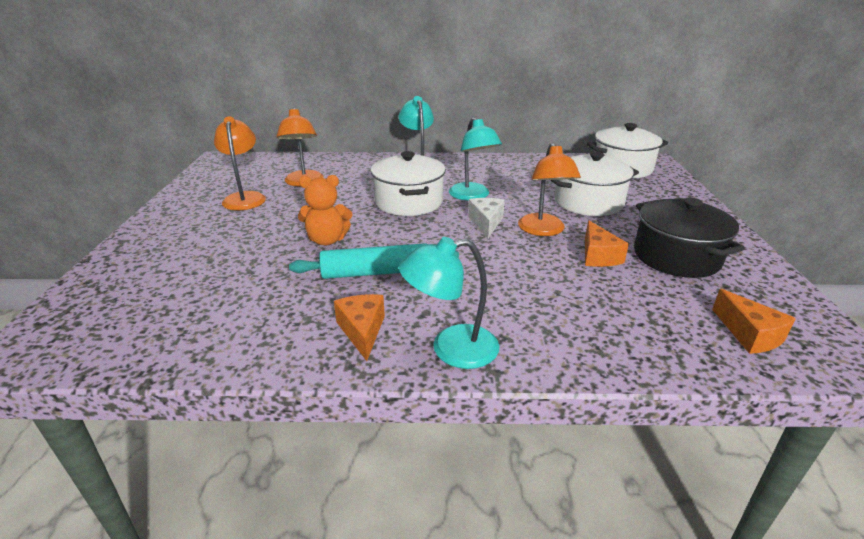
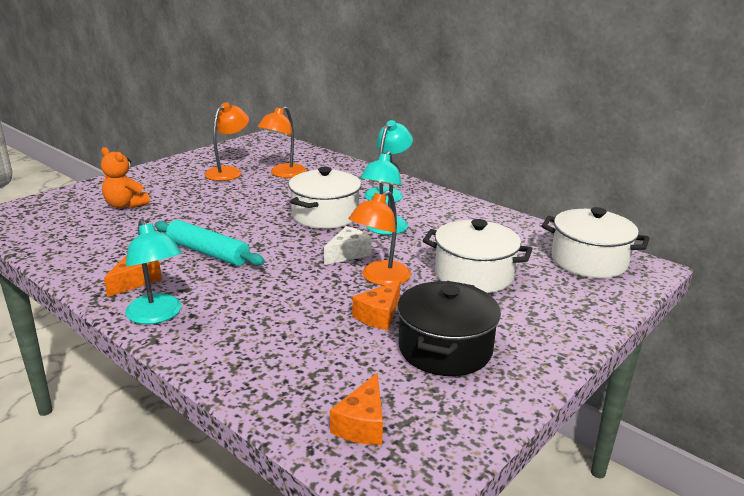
camera: 40 degrees right, 5 degrees down
orange teddy bear [298,175,352,245] -> orange teddy bear moved to [101,147,150,209]
turquoise lamp [399,237,499,369] -> turquoise lamp turned 150 degrees counterclockwise [125,219,182,324]

